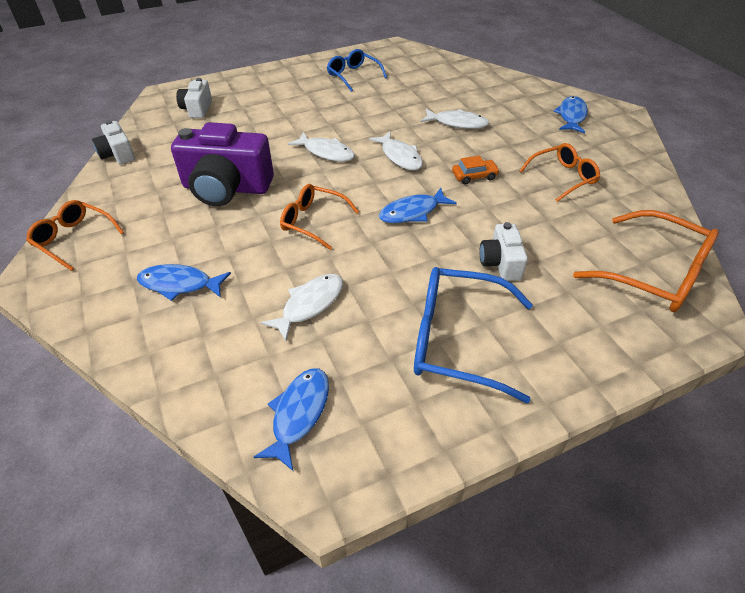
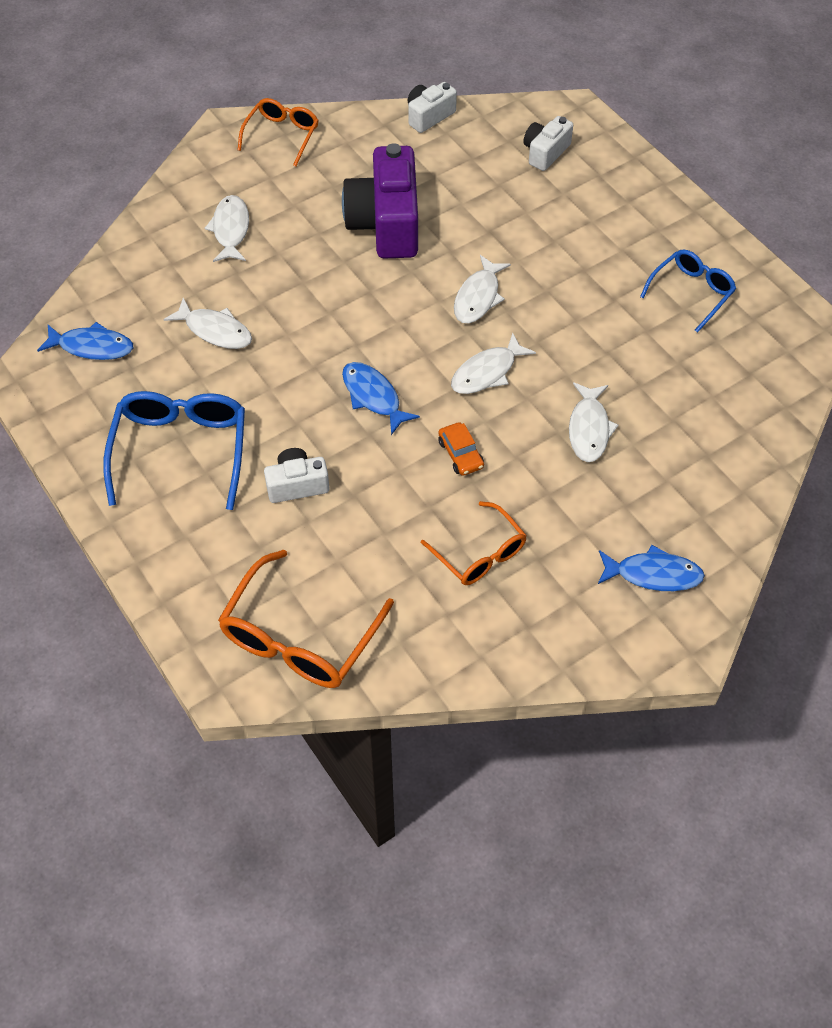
camera: 80 degrees right, 10 degrees up
blue fish [137,264,231,301] -> white fish [204,195,249,262]
white camera [176,78,212,118] -> white camera turned 45 degrees counterclockwise [523,116,573,171]
orange glasses [280,184,359,250] -> none

